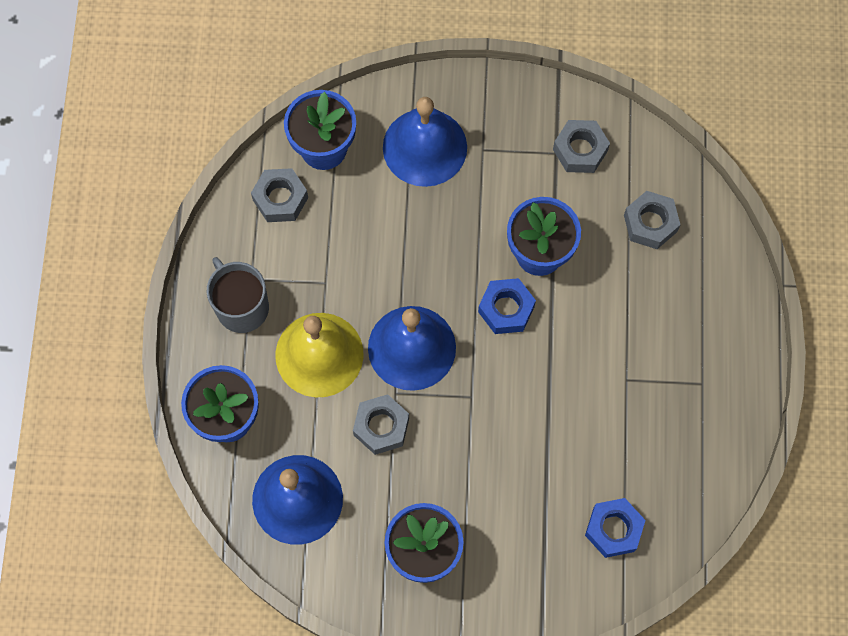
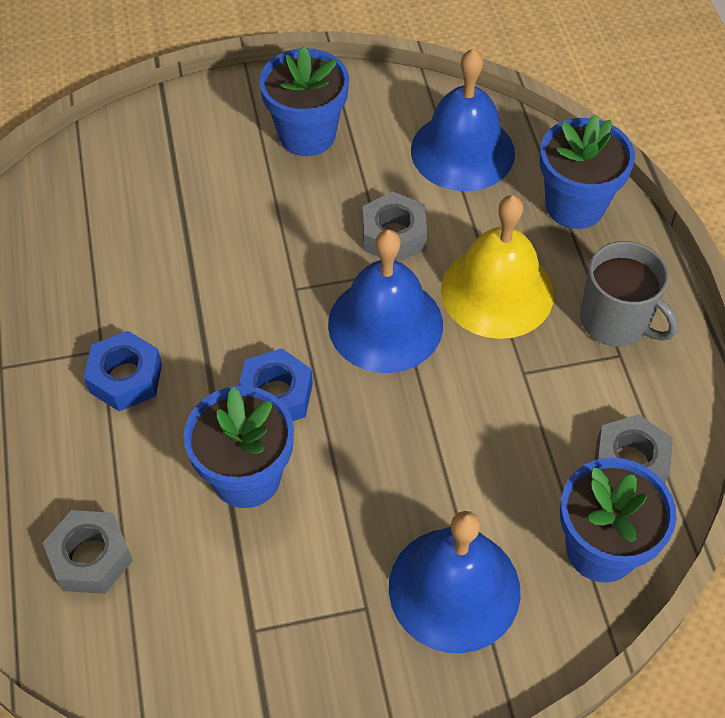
camera: 165 degrees right, 15 degrees down
grey nut [553,120,610,173] -> none
blue nut [585,498,646,558] -> blue nut moved to [84,331,162,411]

